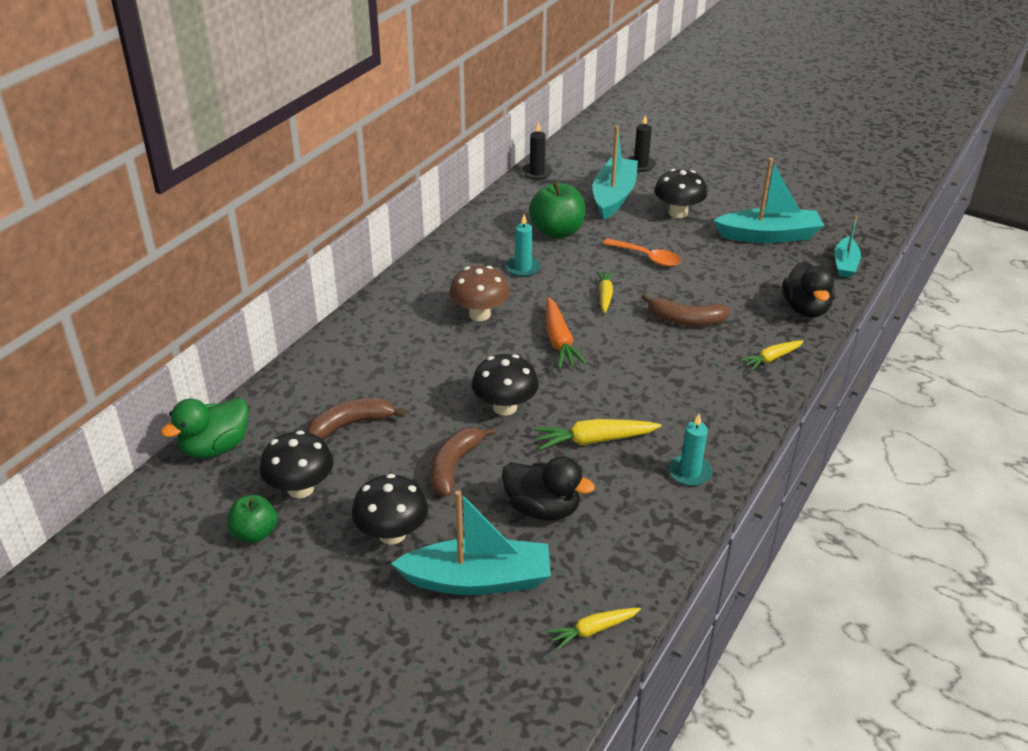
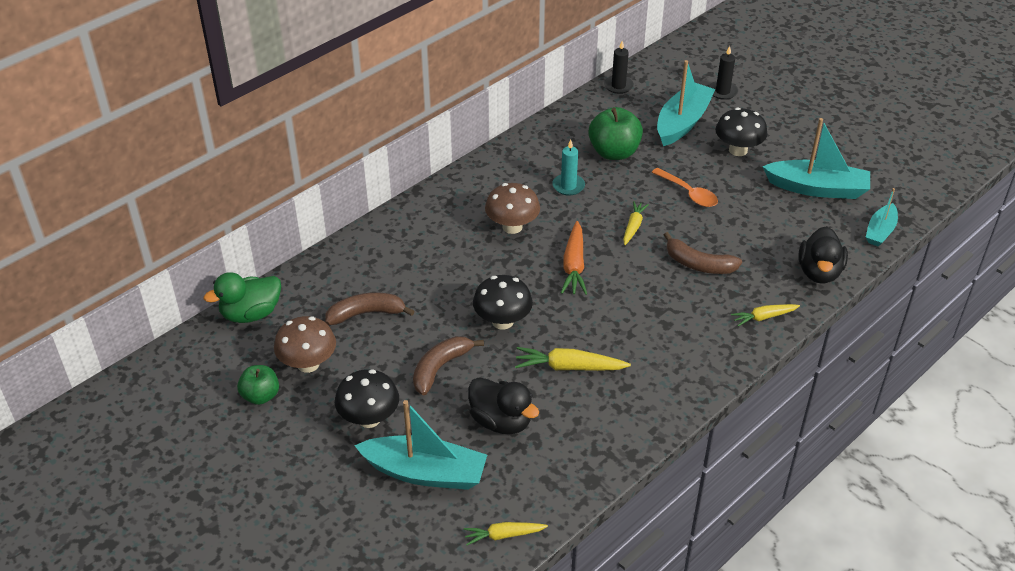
camera: 15 degrees right, 5 degrees up
black mushroom [259,430,334,498] -> brown mushroom [274,316,336,373]
turquoise candle [668,414,713,486] -> none

